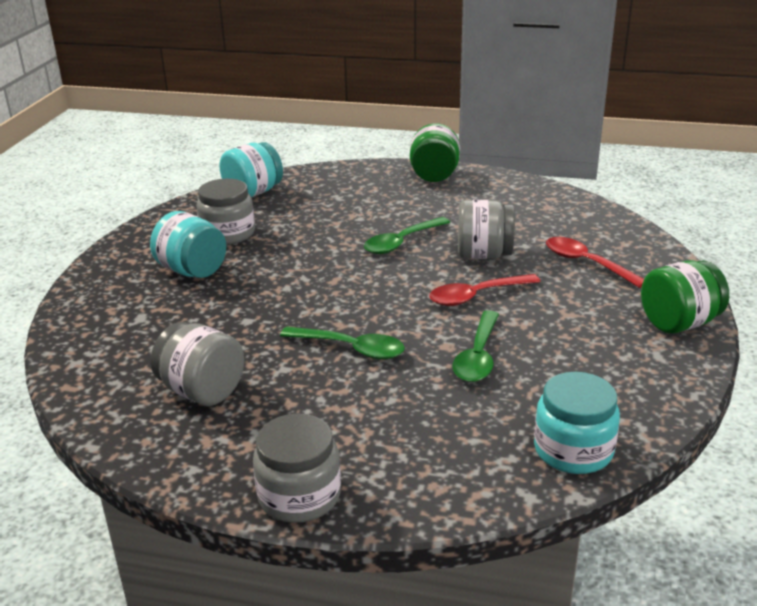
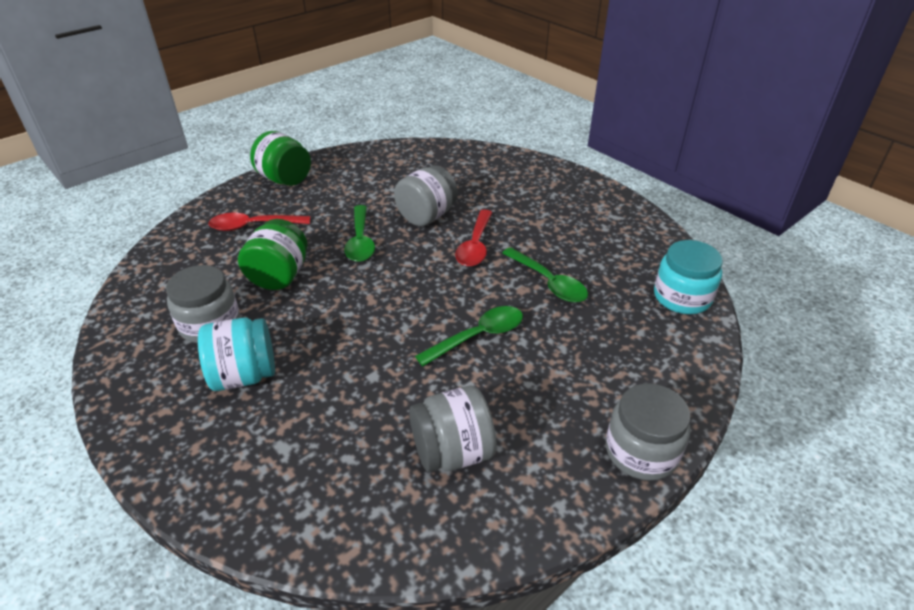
camera: 55 degrees left, 10 degrees up
turquoise jar [219,142,283,197] -> none
red spoon [546,237,644,288] -> red spoon moved to [208,213,310,231]
green jar [641,260,729,334] -> green jar moved to [238,219,308,290]

